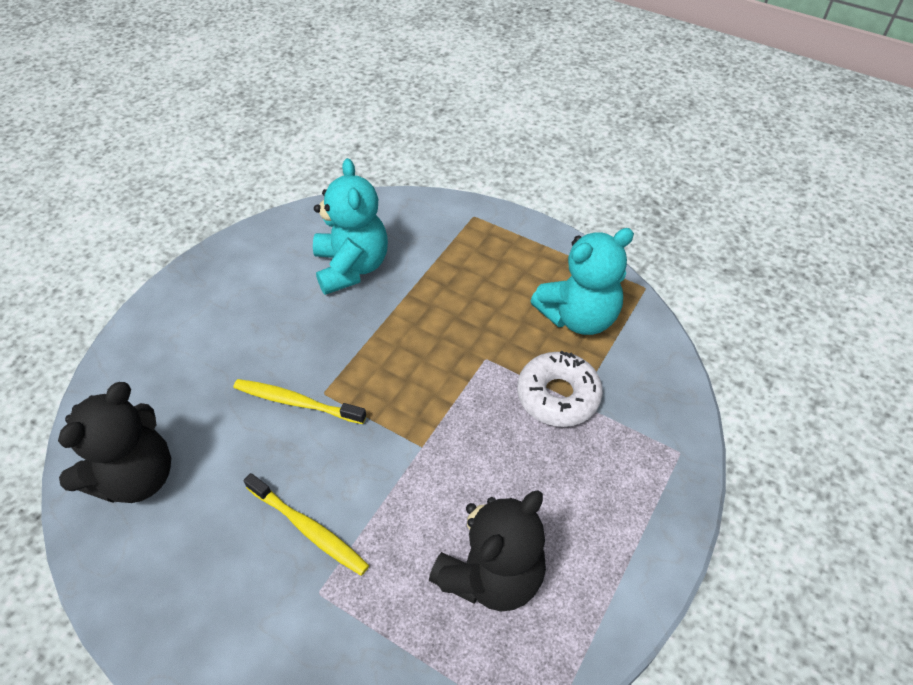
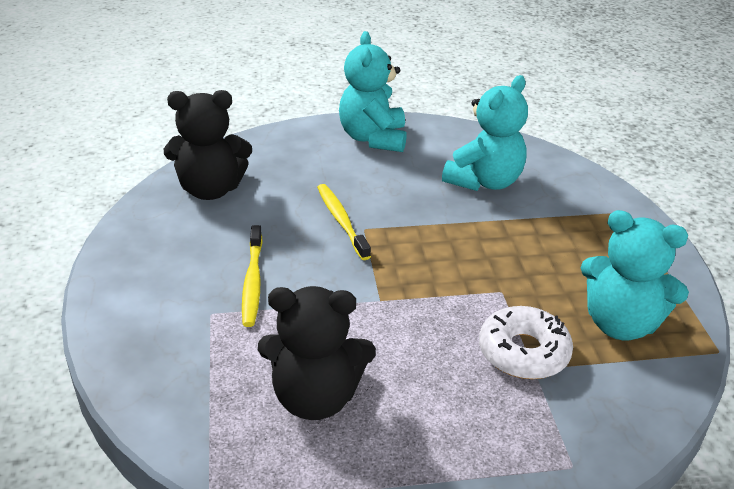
camera: 50 degrees right, 15 degrees down
none -> turquoise teddy bear [339,31,407,152]

